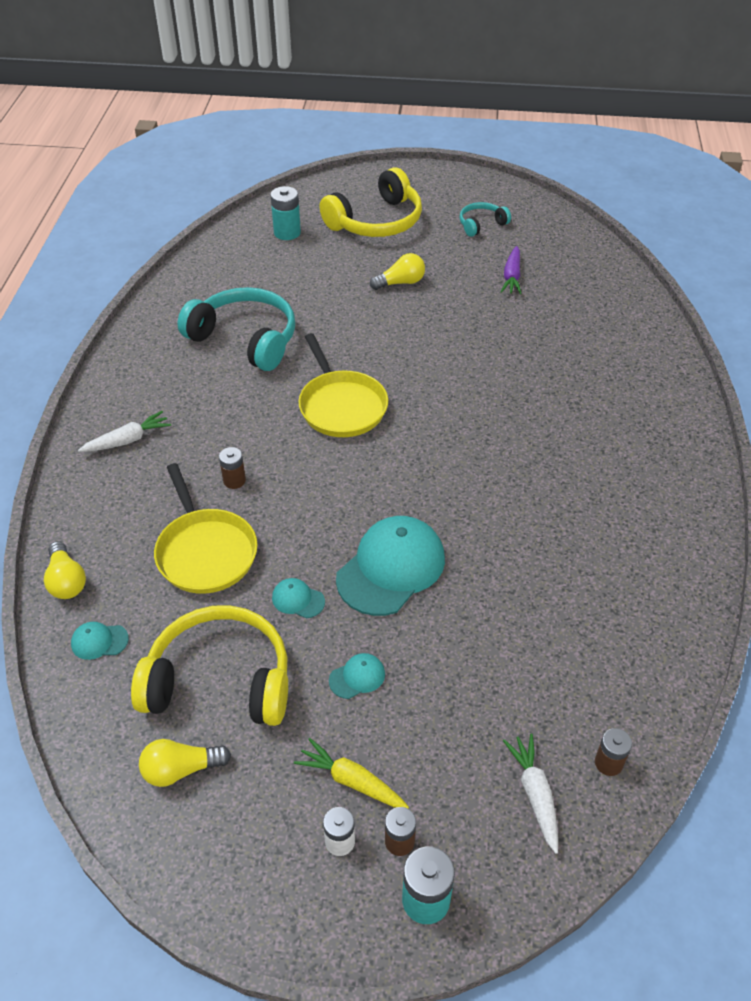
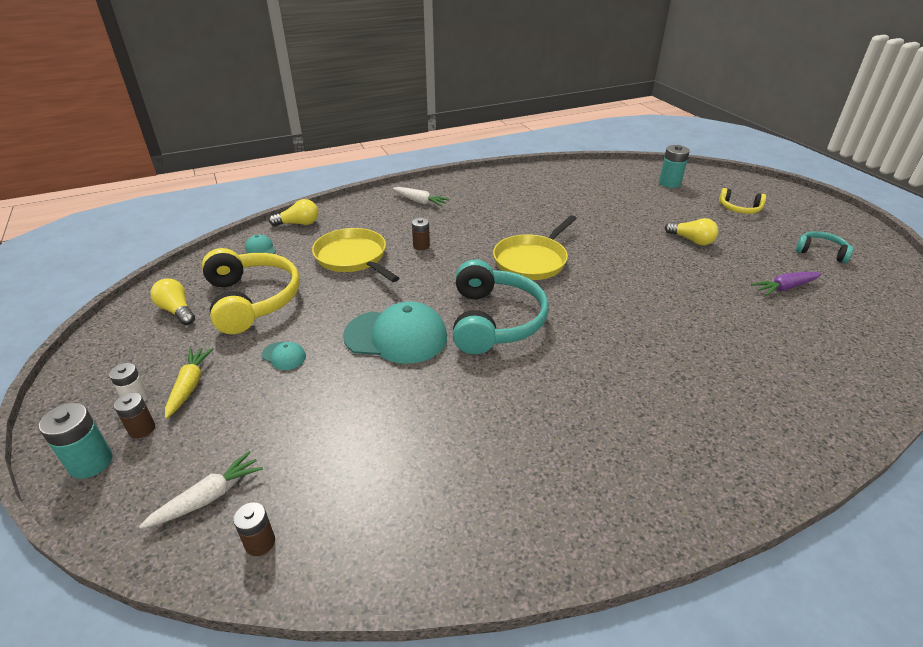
camera: 60 degrees right, 10 degrees down
yellow light bulb [44,541,86,599] -> yellow light bulb turned 135 degrees counterclockwise [269,199,318,226]
yellow pan [154,463,258,594] -> yellow pan turned 105 degrees clockwise [312,228,399,282]
turquoise headphones [177,287,295,371] -> turquoise headphones moved to [453,259,549,354]
turquoise cap [272,578,325,618] -> none
yellow headphones [320,167,422,237] -> yellow headphones [719,188,766,214], size x0.50

